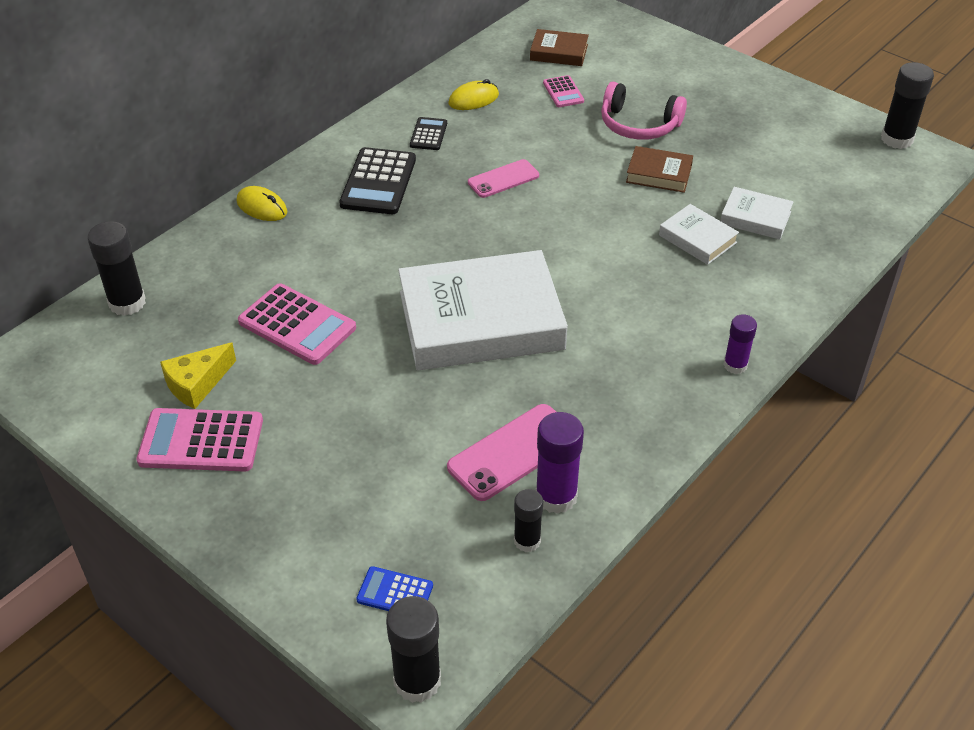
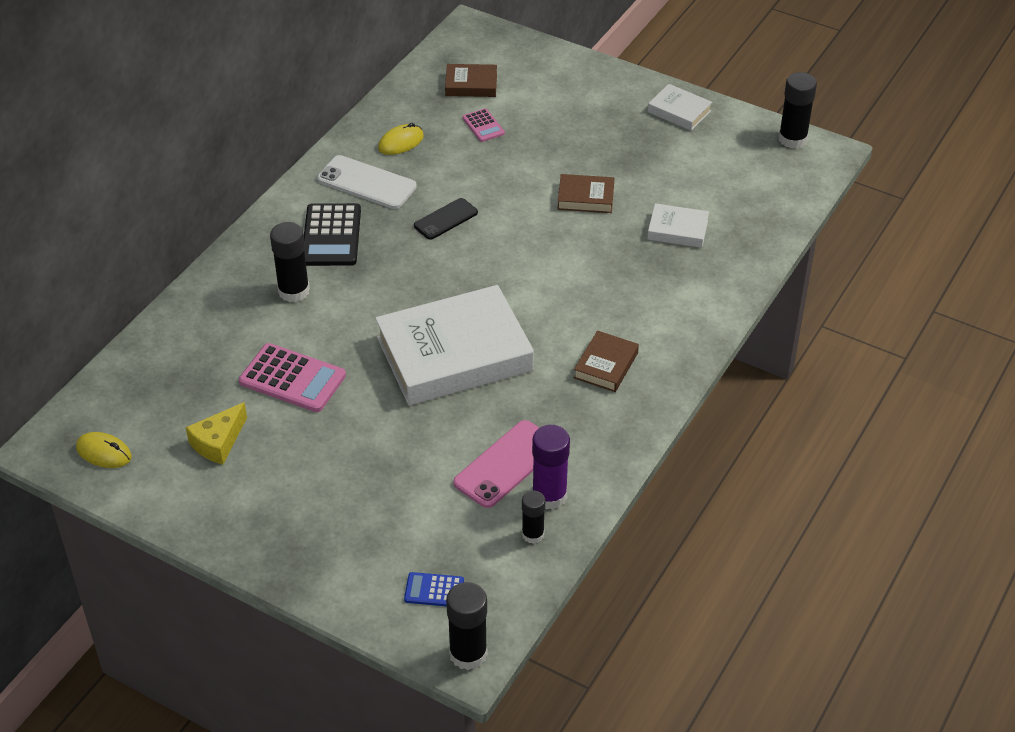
camera: 10 degrees left, 0 degrees up
black glue stick [88,221,146,316] -> black glue stick moved to [270,222,310,302]
pink calculator [136,408,263,472] -> none
yellow mouse [237,186,287,221] -> yellow mouse moved to [76,432,132,468]
black calculator [410,117,447,150] -> white phone [317,155,417,209]
pink phone [468,159,539,198] -> black phone [414,198,478,240]
pink headphones [601,82,687,140] -> none
white book [659,204,739,265] -> white book moved to [648,84,712,131]
purple glue stick [723,314,757,374] -> none
none -> brown book [574,331,639,392]

